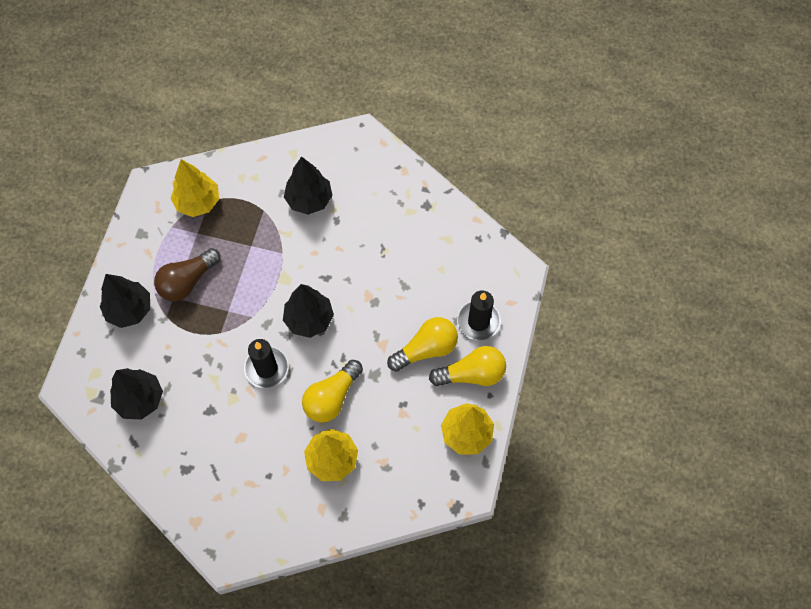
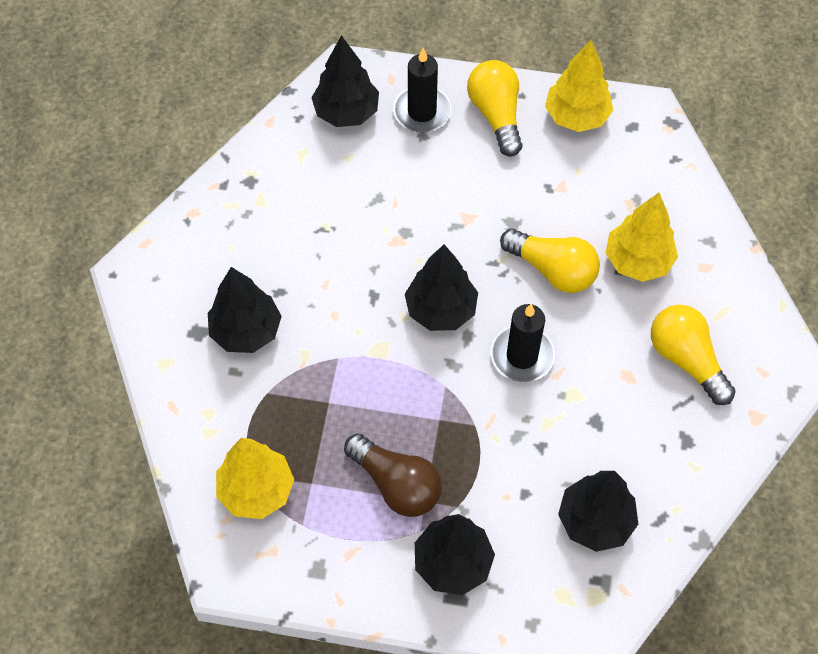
camera: 95 degrees left, 5 degrees down
yellow light bulb [387,317,458,372] -> yellow light bulb moved to [651,305,736,405]
none -> black tree [311,35,379,127]

